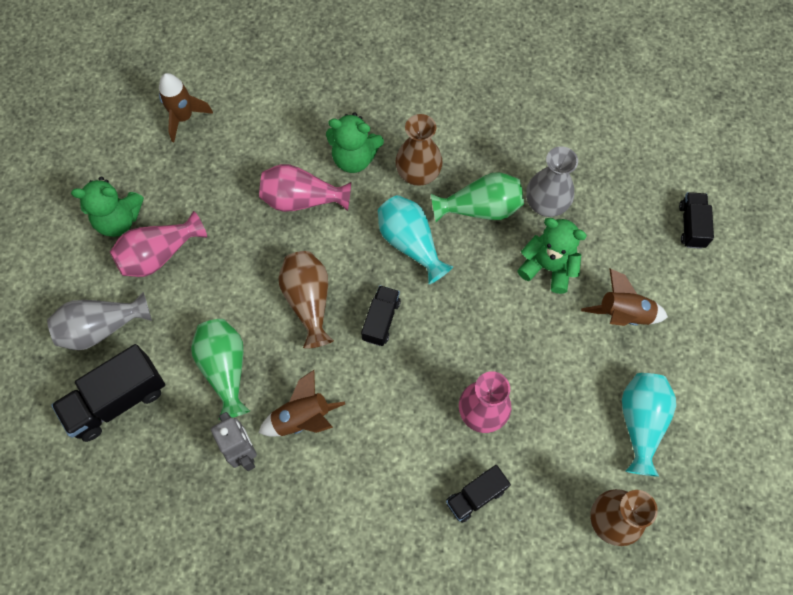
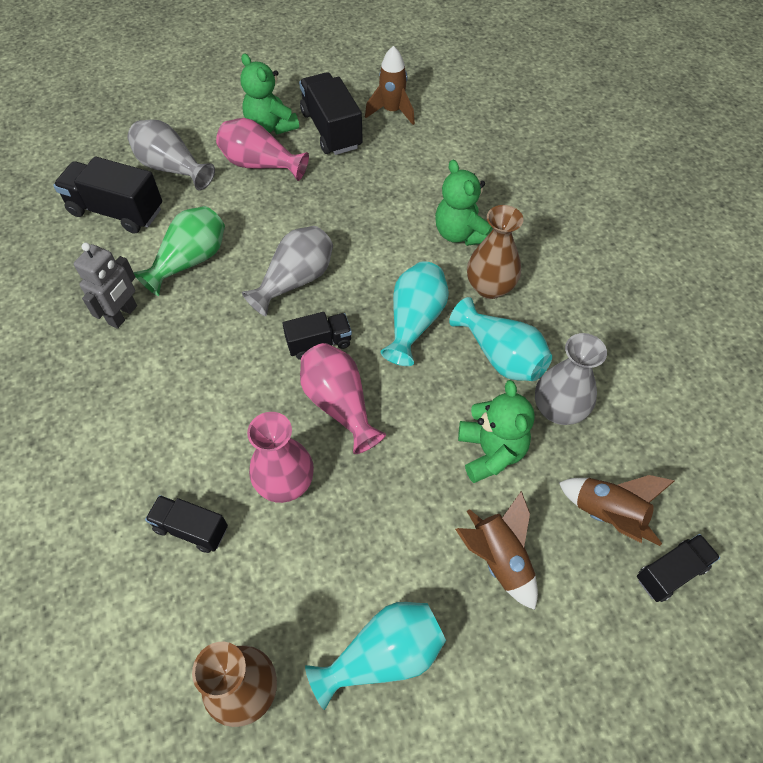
camera: 55 degrees right, 10 degrees down
pink vase [259,164,351,212] -> pink vase moved to [300,343,386,454]
brown rocket [259,370,345,437] -> brown rocket moved to [559,475,675,546]
brown vase [278,251,334,349] -> grey vase [242,226,333,316]
green vase [431,172,524,222] -> turquoise vase [449,297,552,381]
none -> black truck [299,72,363,155]

